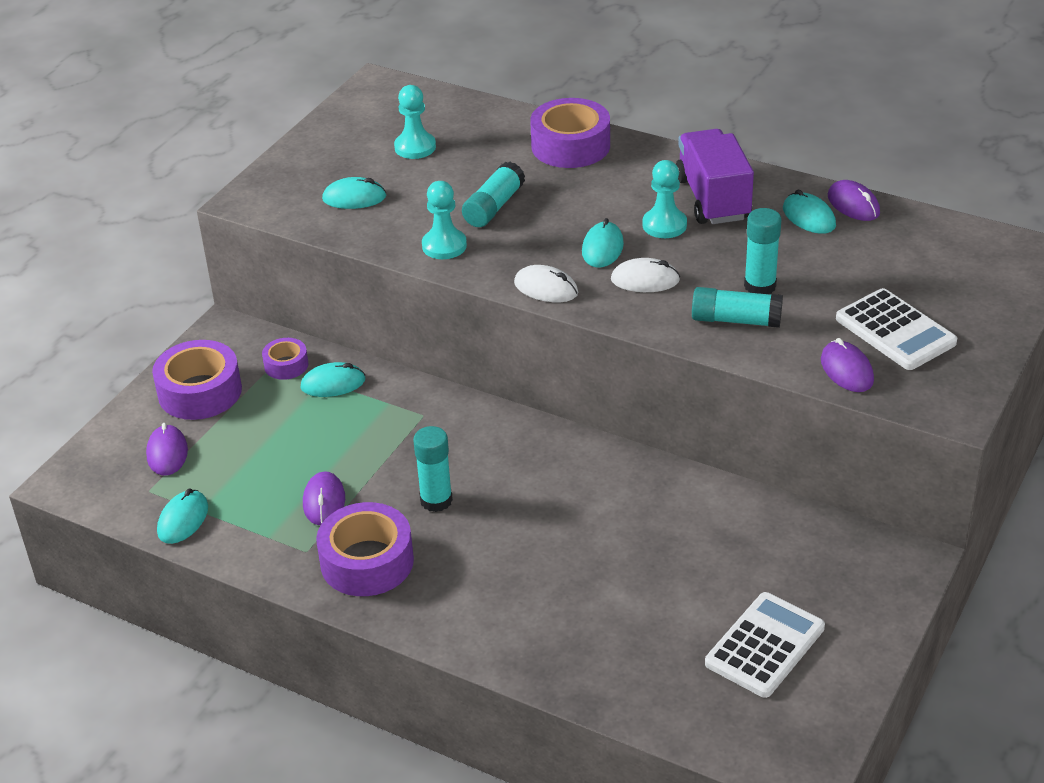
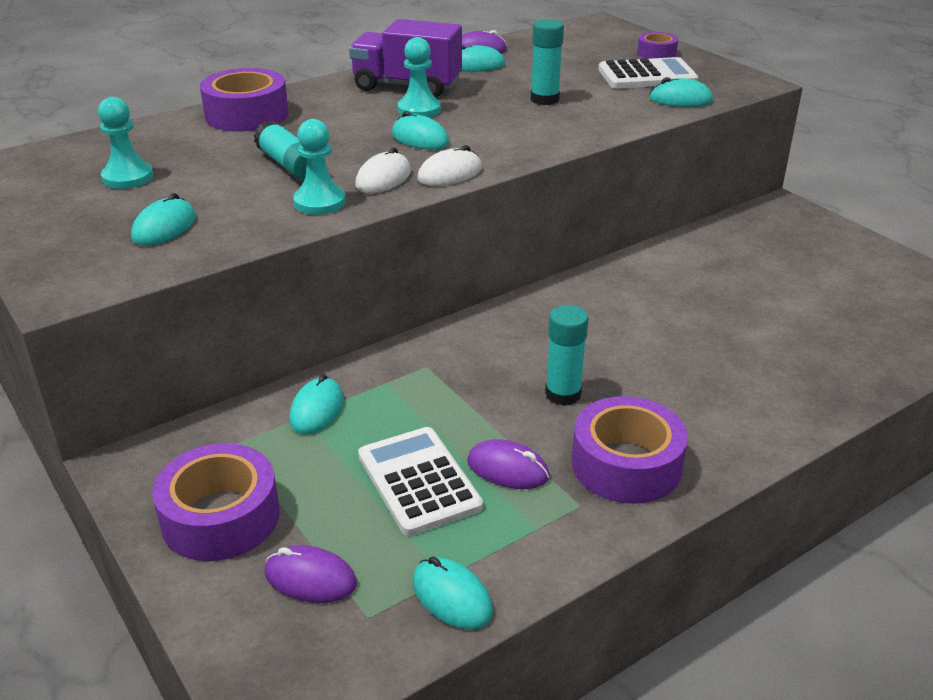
camera: 65 degrees left, 5 degrees down
purple tape [262,338,308,380] -> purple tape moved to [637,32,678,59]
white mouse [611,258,680,292] -> white mouse moved to [355,147,411,193]
turquoise glue stick [692,287,783,328] -> none
white calculator [705,592,825,698] -> white calculator moved to [358,427,483,536]
purple mouse [821,338,874,392] -> turquoise mouse [649,77,713,107]

